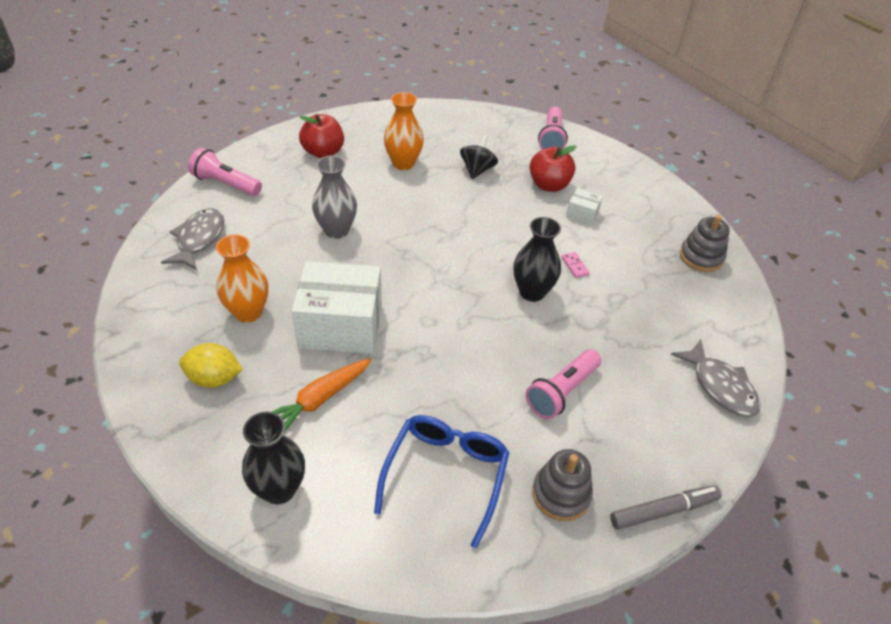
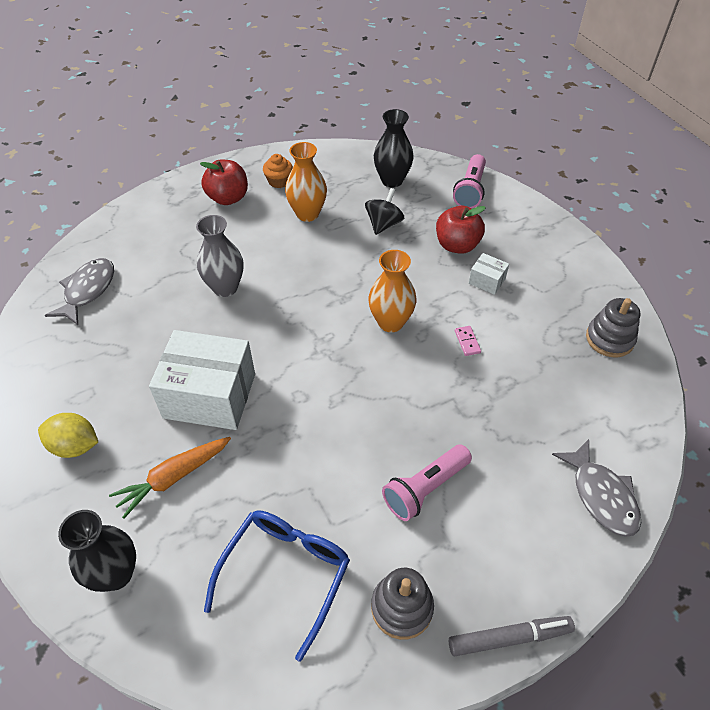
camera: 10 degrees right, 5 degrees up
pink flashlight [188,148,262,196] -> none
orange vase [216,235,269,323] -> orange vase moved to [368,250,416,332]
black vase [513,217,561,302] -> black vase moved to [374,109,414,188]
none -> orange cupcake [263,154,293,188]

